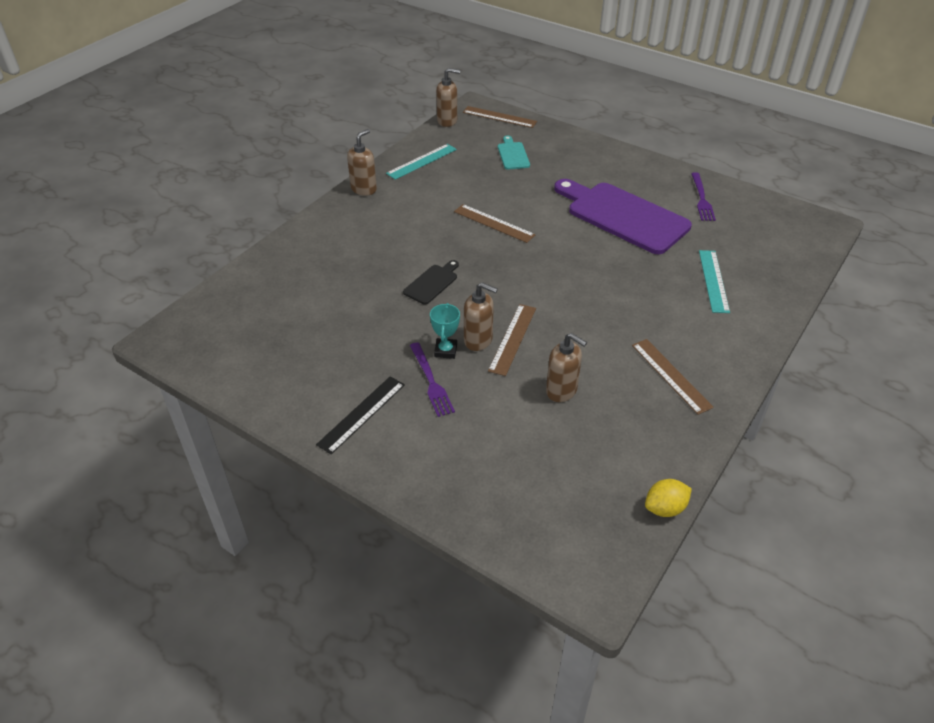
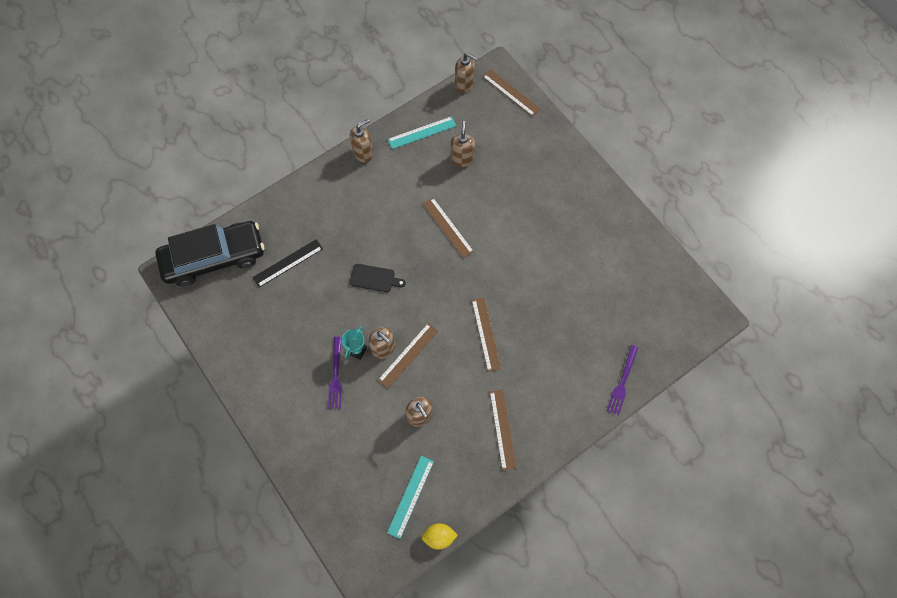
camera: 20 degrees right, 25 degrees up
black ruler [316,376,405,454] -> black ruler moved to [253,239,323,287]
black cutting board [403,260,459,304] -> black cutting board turned 45 degrees clockwise [350,264,406,292]
turquoise cutting board [498,136,530,170] -> none
purple cutting board [554,179,692,254] -> none
purple fork [691,172,716,221] -> purple fork moved to [607,345,638,416]
turquoise ruler [699,250,730,313] -> turquoise ruler moved to [387,456,434,539]
none -> black car [156,221,264,286]
none -> brown soap dispenser [451,121,475,167]
none -> brown ruler [472,298,501,372]

